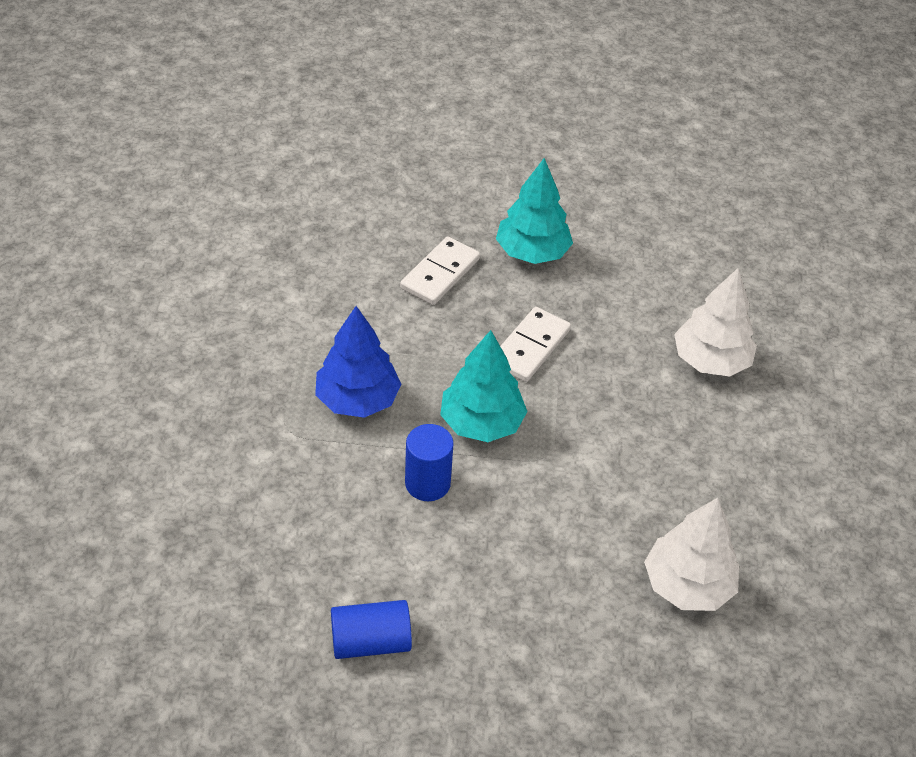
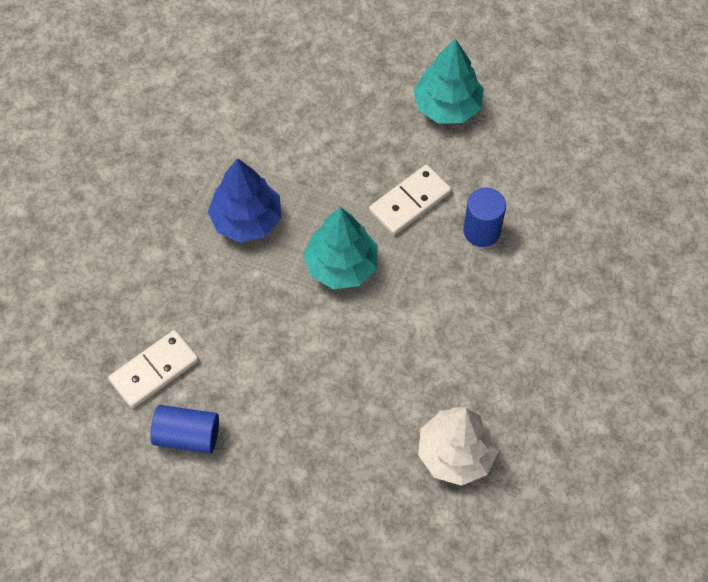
camera: 20 degrees right, 15 degrees up
white domino [400,236,480,305] -> white domino moved to [108,330,199,409]
blue cylinder [405,424,454,501] -> blue cylinder moved to [463,188,506,247]
white tree [674,268,757,377] -> none

